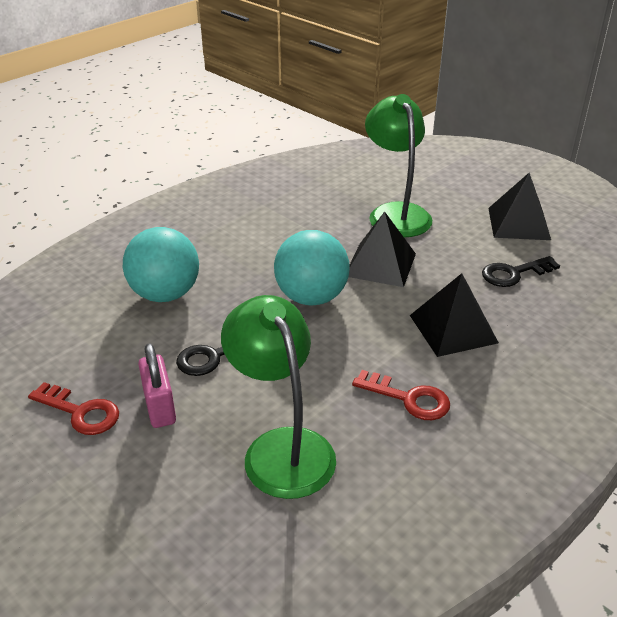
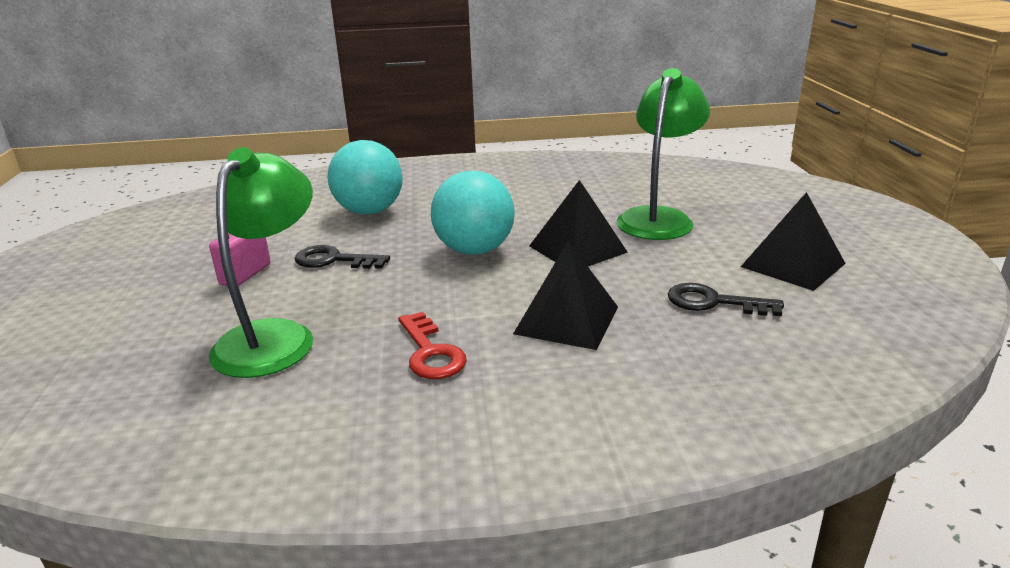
camera: 40 degrees right, 10 degrees down
red key [28,382,119,435] -> none

